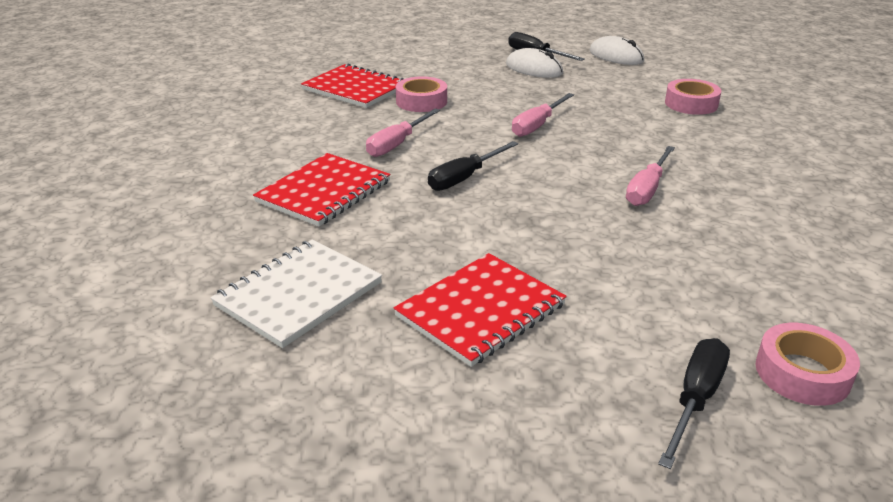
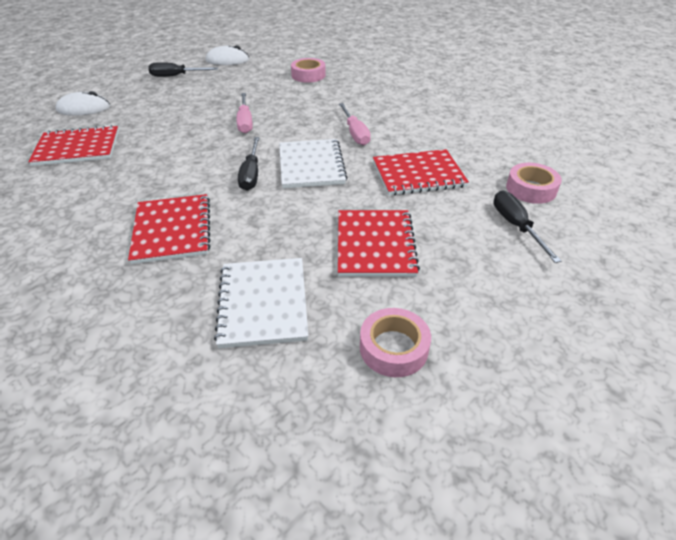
camera: 45 degrees left, 10 degrees up
pink screwdriver [366,109,440,157] -> none
pink tape [396,76,447,112] -> pink tape moved to [360,308,431,377]
white mouse [506,48,563,78] -> white mouse moved to [56,91,110,116]
none -> white notebook [279,139,348,188]
none -> red notebook [373,149,469,195]

